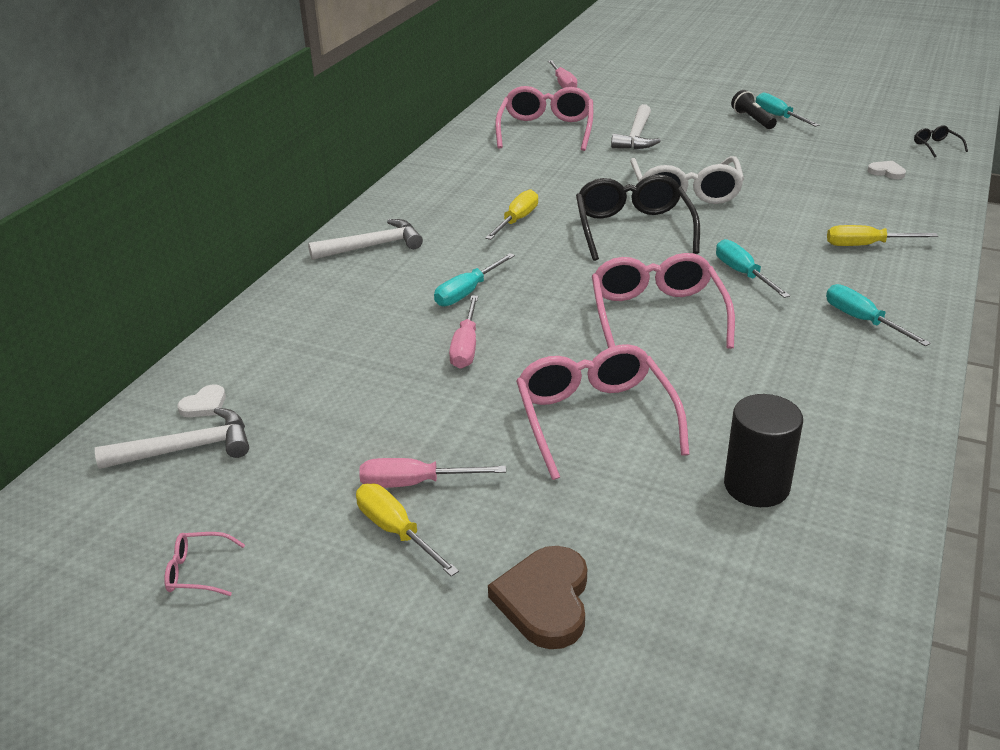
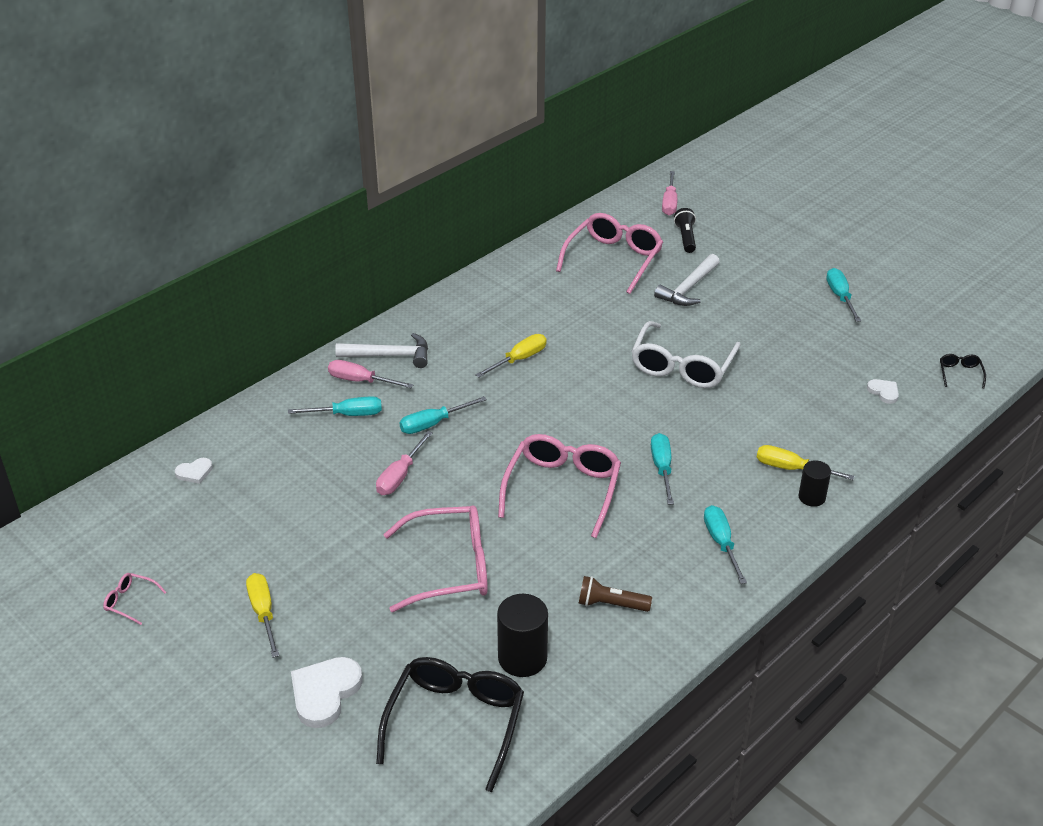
camera: 20 degrees right, 5 degrees up
white hammer [95,407,249,469] -> none
pink screwdriver [359,458,506,488] -> pink screwdriver moved to [328,360,413,388]
brown heart [488,546,587,649] -> white heart [291,657,363,728]
pink glasses [516,344,690,480] -> pink glasses turned 75 degrees clockwise [383,505,488,612]
black glasses [576,175,700,261] -> black glasses moved to [376,657,524,792]
black flashlight [731,90,777,129] -> black flashlight moved to [674,208,696,253]
none -> turquoise screwdriver [288,396,382,416]
none -> brown flashlight [578,576,652,612]
none -> black cylinder [798,460,831,507]

